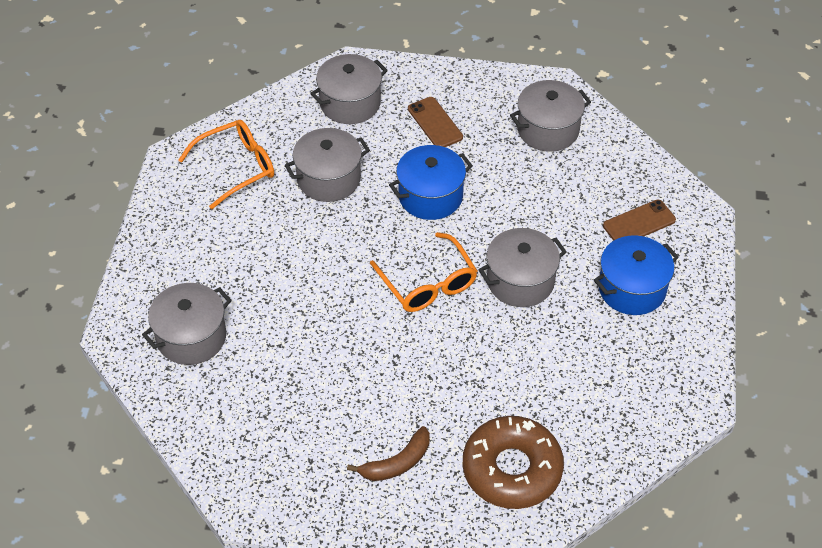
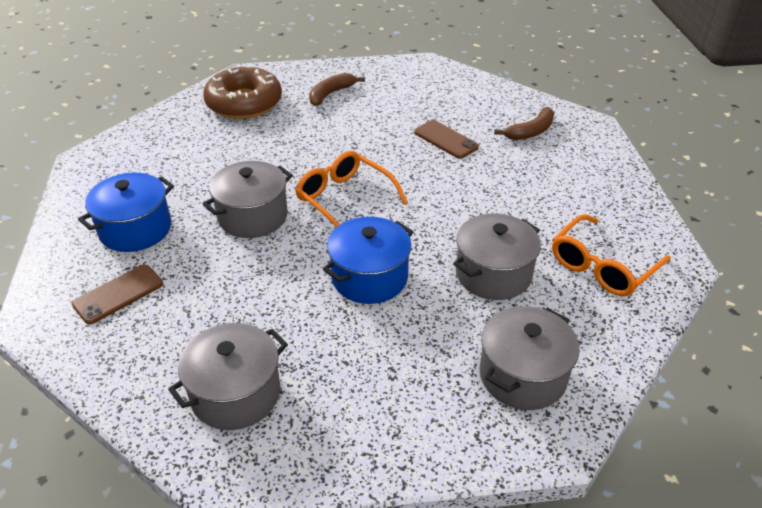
camera: 165 degrees right, 10 degrees down
grey pot [142,283,232,365] -> brown banana [494,107,554,140]
brown phone [408,97,463,147] -> brown phone moved to [414,120,479,159]

